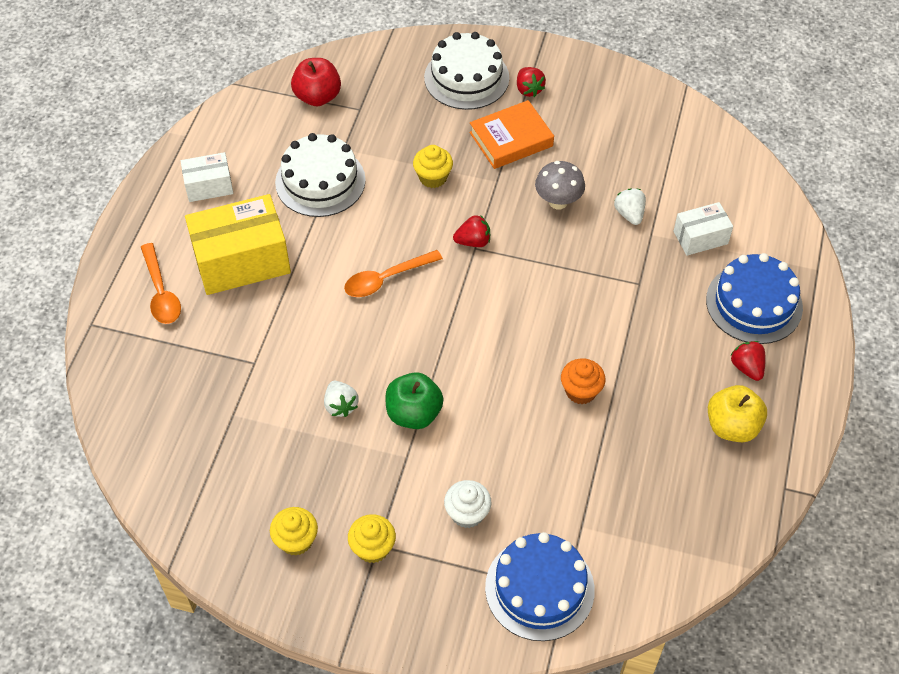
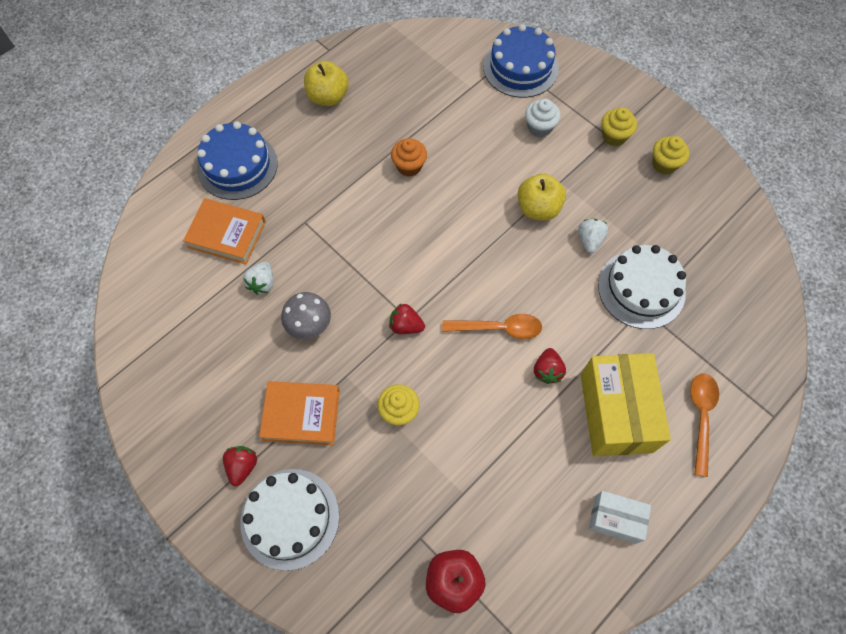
camera: 150 degrees left, 10 degrees up
yellow box [185,194,291,295] -> yellow box turned 75 degrees clockwise [581,353,671,456]
white cake [275,133,366,217] -> white cake moved to [598,245,686,329]
green apple [385,372,444,429] -> yellow apple [518,173,566,220]
white box [674,202,733,256] -> orange book [183,198,266,265]
red strawberry [730,341,765,381] -> red strawberry moved to [534,348,566,384]

